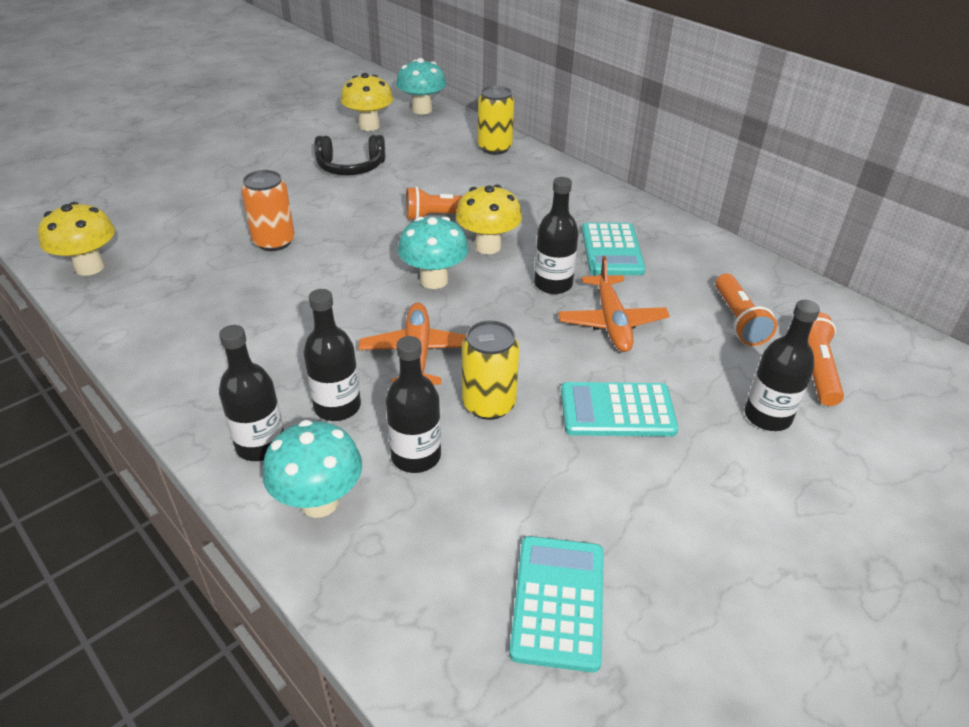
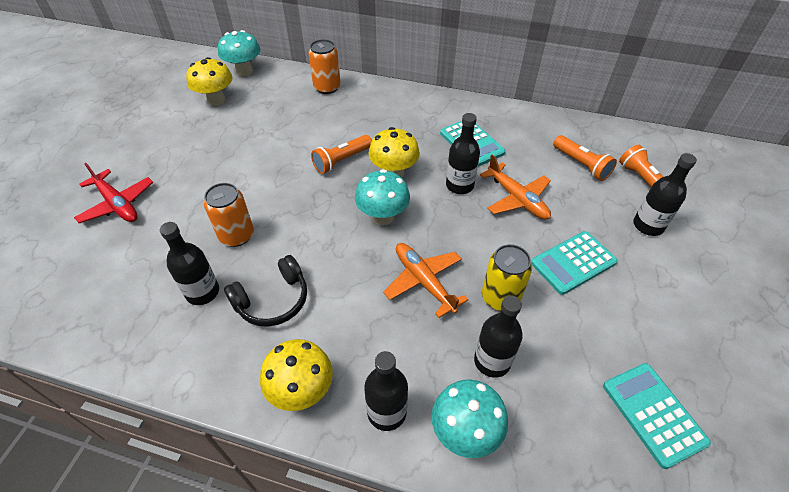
camera: 30 degrees left, 10 degrees up
yellow mushroom [38,202,115,276] -> yellow mushroom moved to [260,339,333,411]
black bottle [303,289,361,421] -> black bottle moved to [160,222,219,305]
black headphones [314,135,385,175] -> black headphones moved to [224,255,307,327]
yellow can [478,86,514,155] -> orange can [309,39,341,94]
none -> red plane [74,163,153,223]

